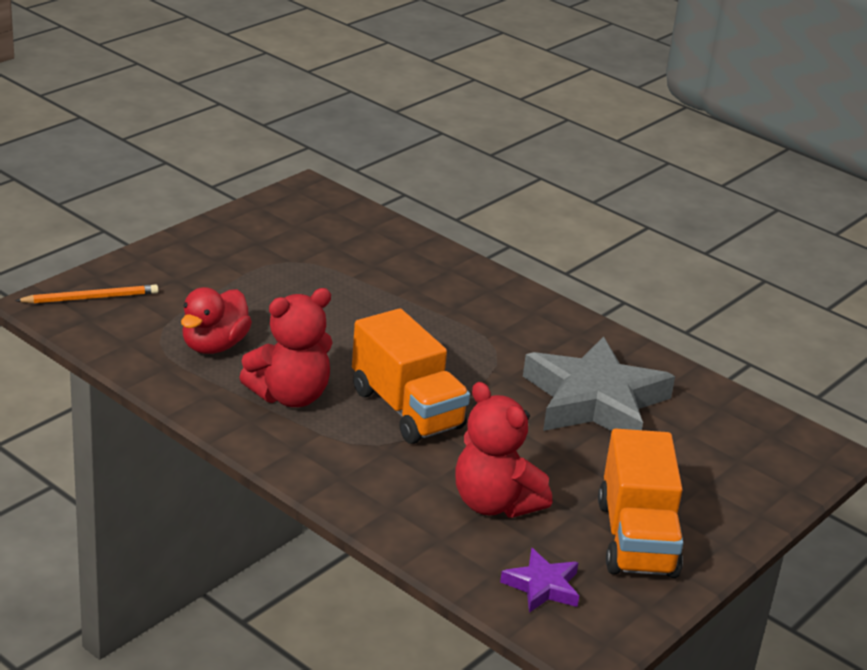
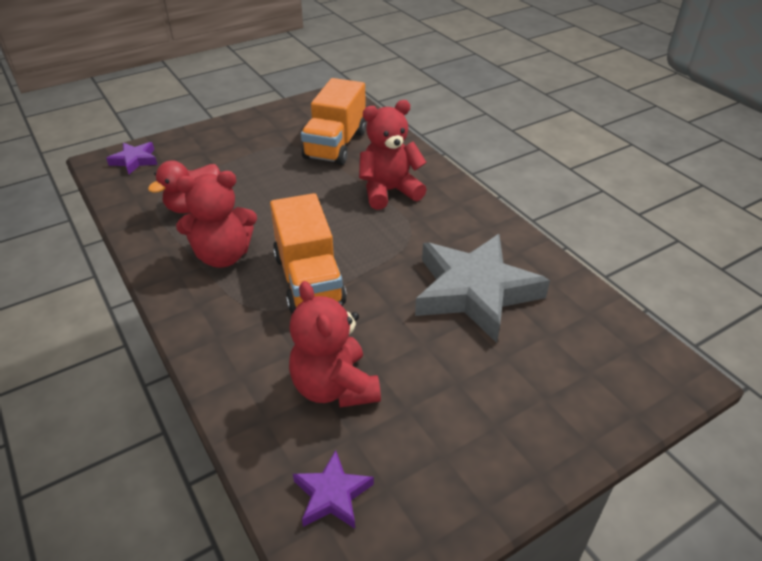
camera: 20 degrees right, 10 degrees up
orange pencil [15,284,158,304] -> purple star [106,142,158,174]
orange truck [598,429,683,578] -> orange truck moved to [301,78,366,165]
none -> red teddy bear [359,100,427,210]

